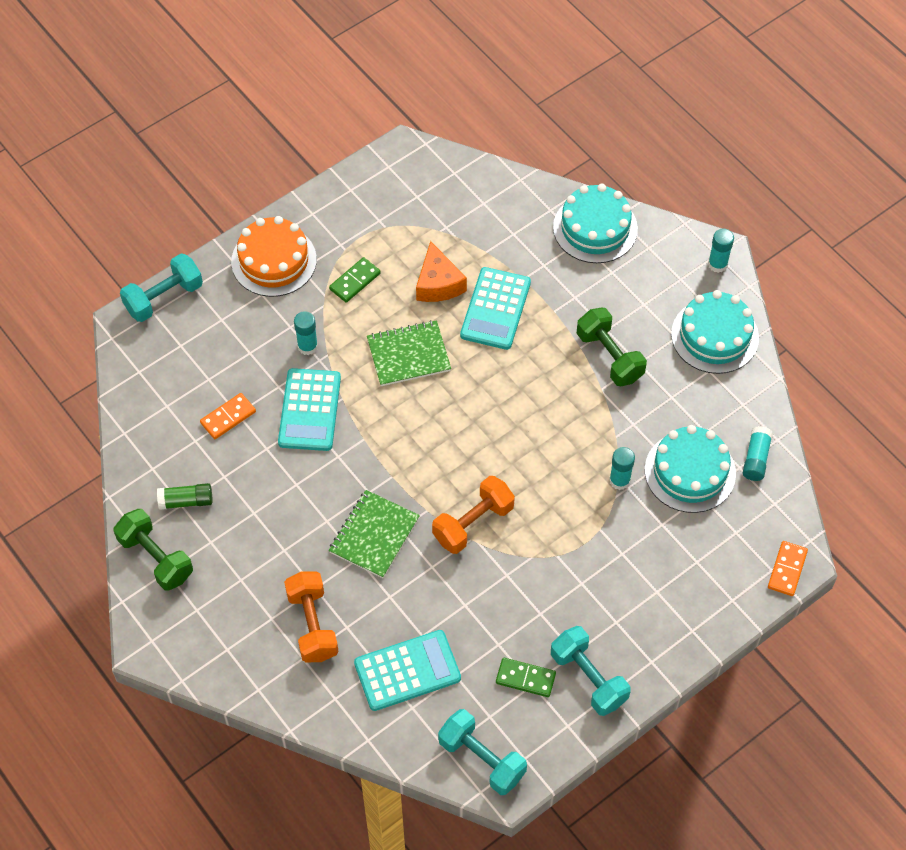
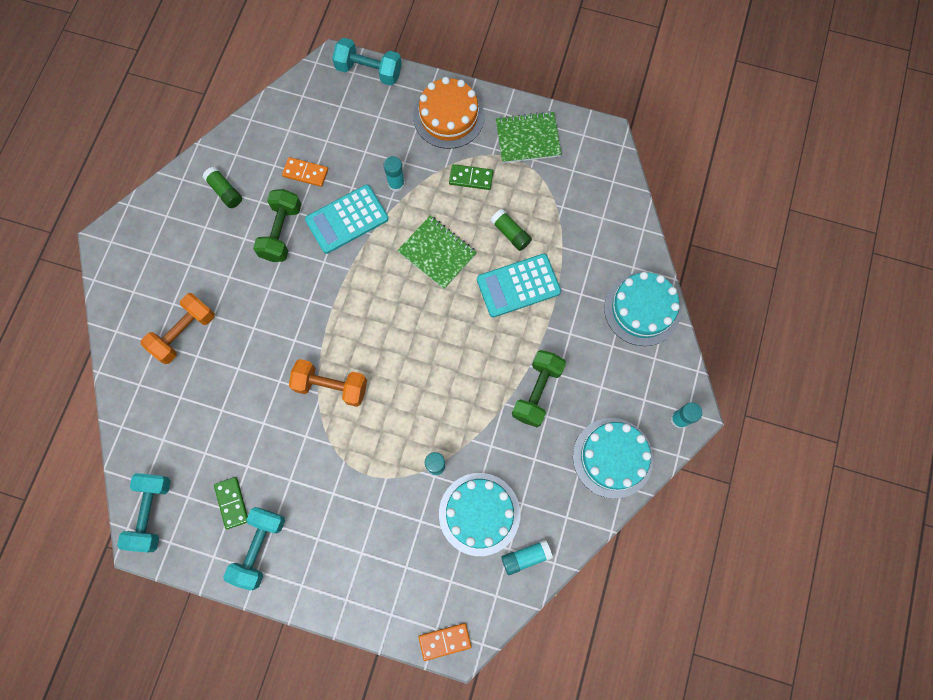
camera: 55 degrees right, 15 degrees up
green dumbbell [114,509,193,591] -> green dumbbell moved to [253,189,302,262]
green notebook [329,490,420,578] -> green notebook moved to [496,111,562,163]
turquoise calculator [354,630,461,711] -> none
orange cheese [416,241,467,302] -> green glue stick [490,209,532,251]

